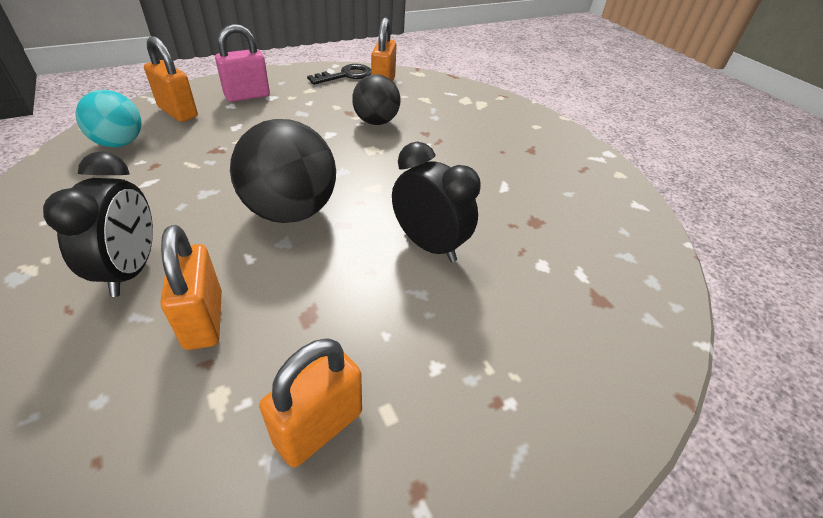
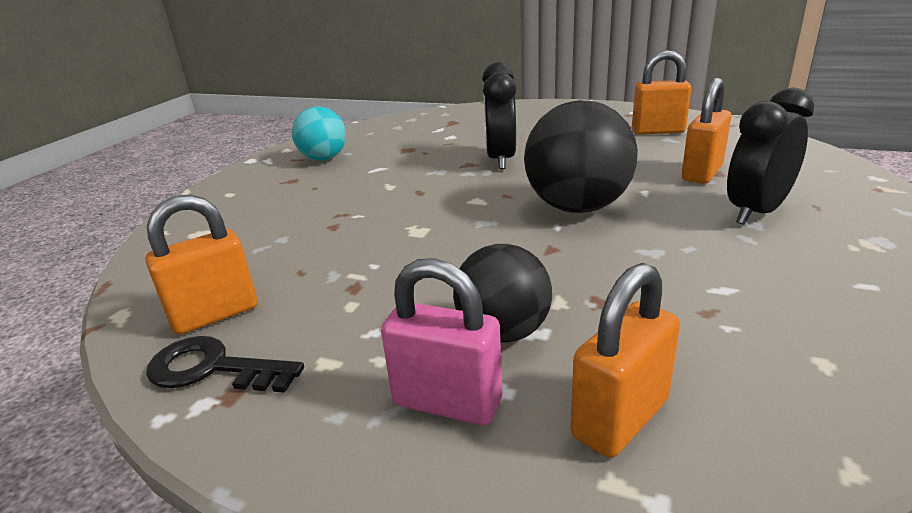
camera: 125 degrees left, 15 degrees down
turquoise ball [76,90,141,147] -> turquoise ball moved to [292,107,346,161]
orange padlock [144,36,198,122] -> orange padlock turned 45 degrees clockwise [571,263,680,458]
black ball [352,74,401,125] -> black ball moved to [453,244,552,343]

